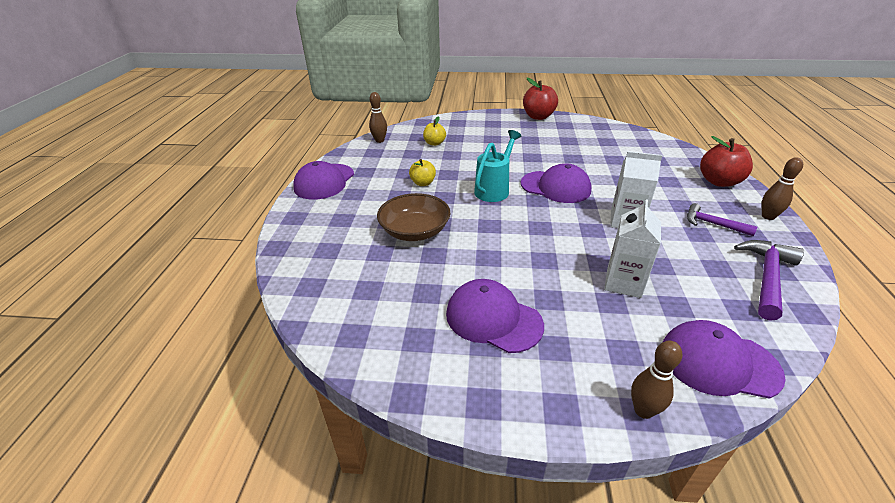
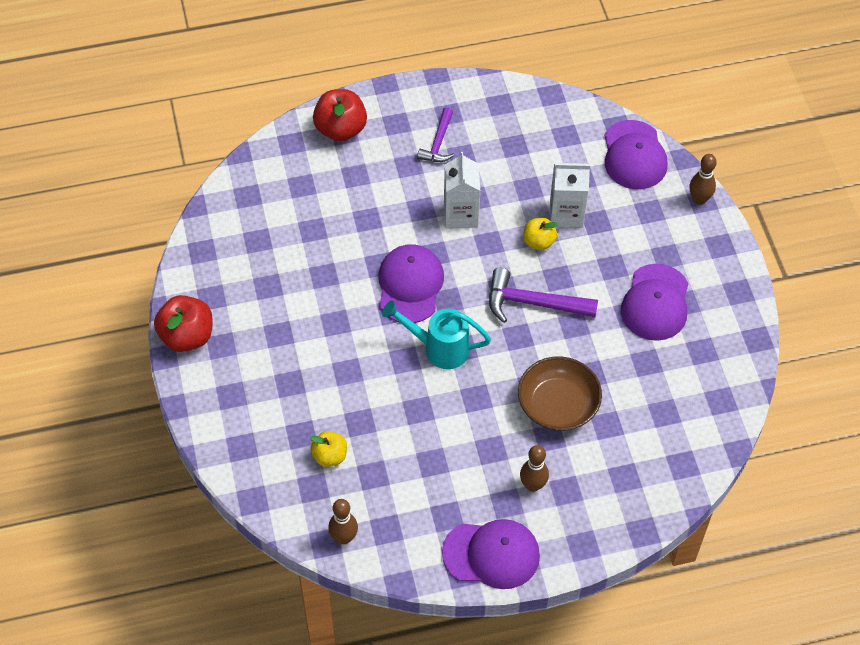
camera: 110 degrees left, 20 degrees up
yellow apple [409,159,436,186] -> yellow apple moved to [523,218,558,250]
purple hammer [734,240,804,321] -> purple hammer moved to [489,268,598,323]
brown bowling pin [762,157,803,220] -> brown bowling pin moved to [520,445,549,492]

